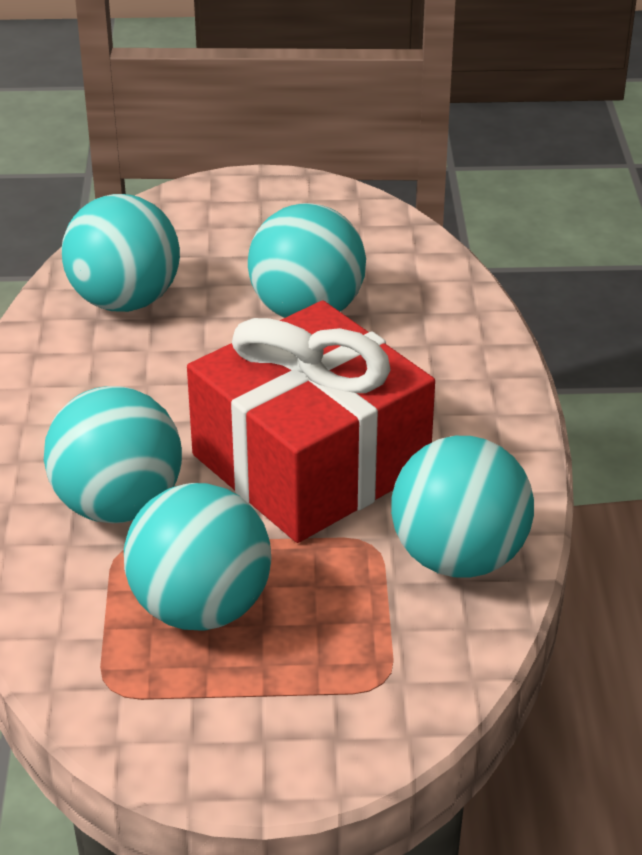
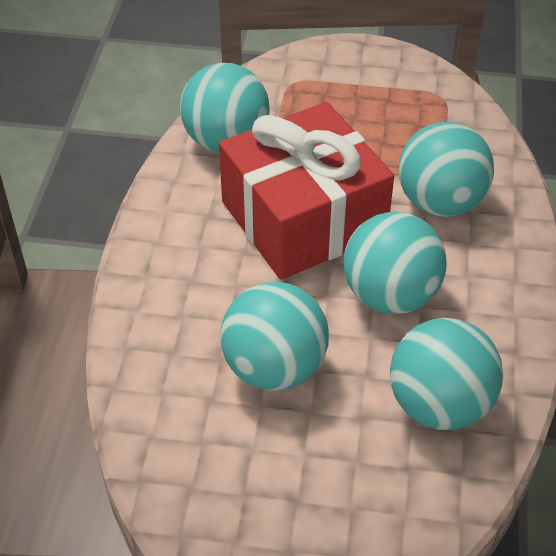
camera: 170 degrees left, 10 degrees up
turquoise ball [124,483,271,631] -> turquoise ball moved to [344,212,447,314]

